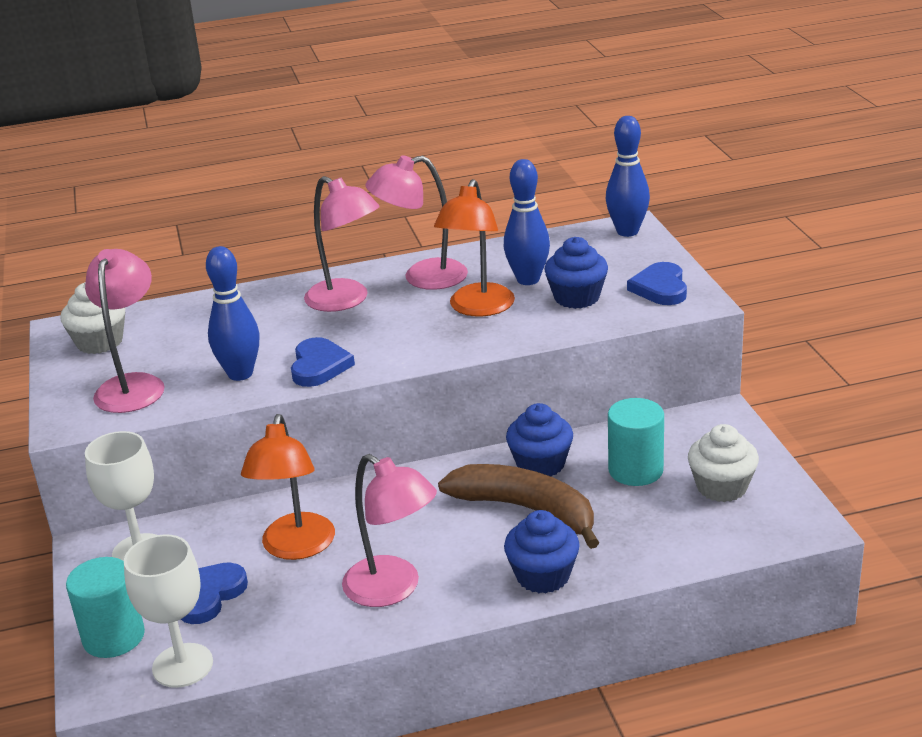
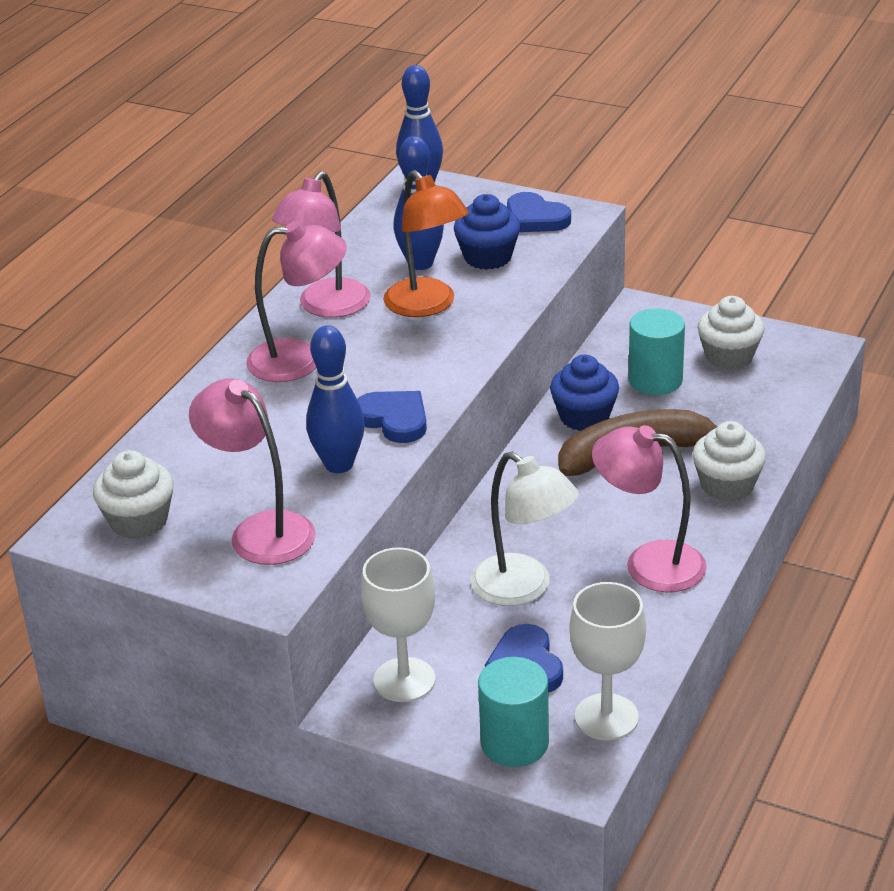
camera: 50 degrees left, 5 degrees up
orange lamp [241,414,335,560] -> white lamp [470,452,579,606]
pink lamp [342,454,437,607] -> pink lamp turned 150 degrees counterclockwise [592,425,707,592]
blue cupcake [504,510,580,594] -> white cupcake [692,421,766,502]

